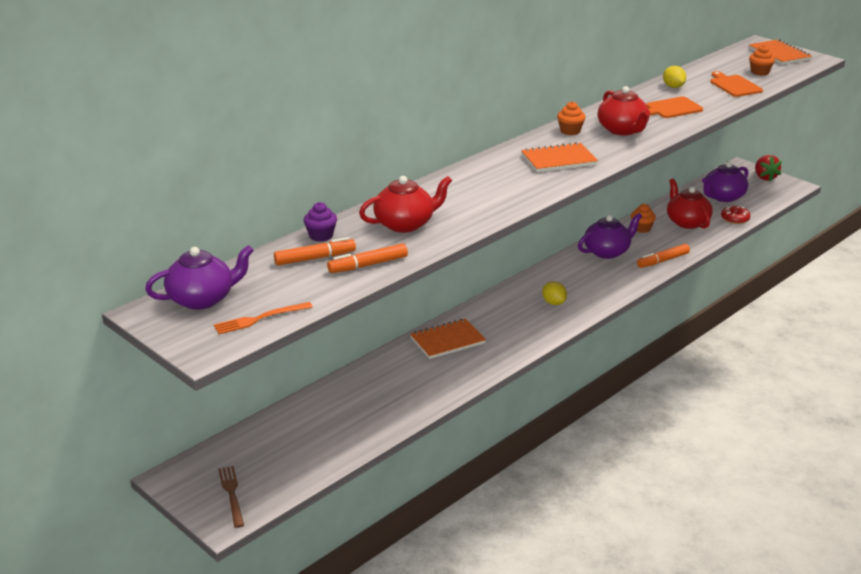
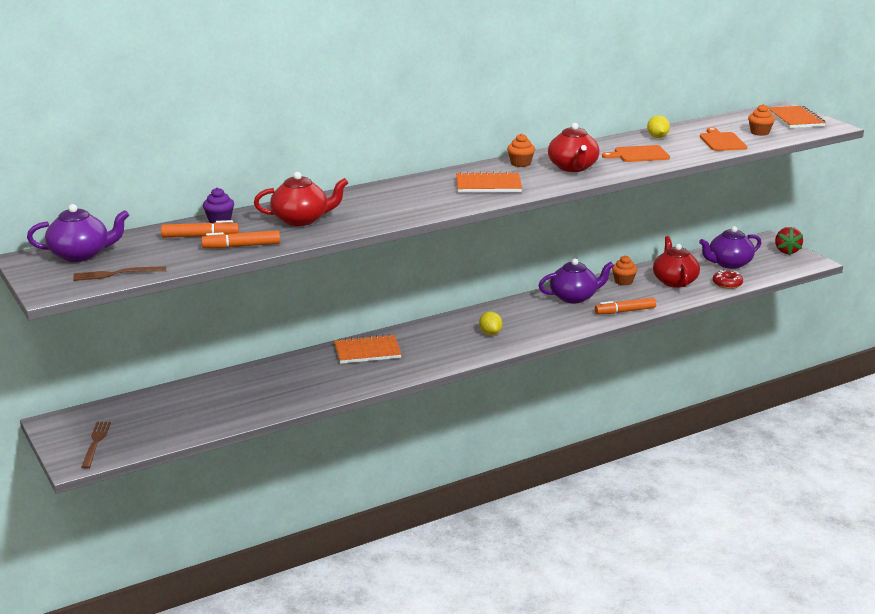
camera: 15 degrees right, 5 degrees down
orange fork [214,302,313,334] -> brown fork [73,266,166,281]

